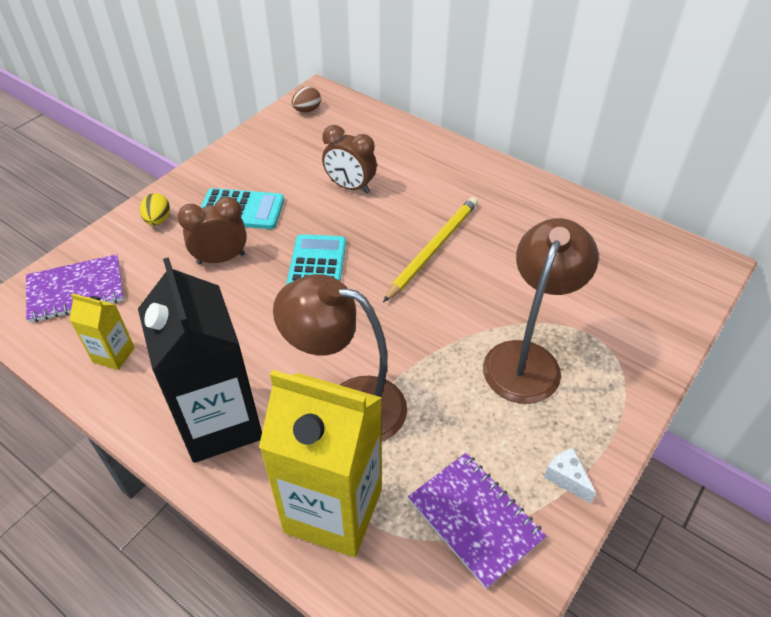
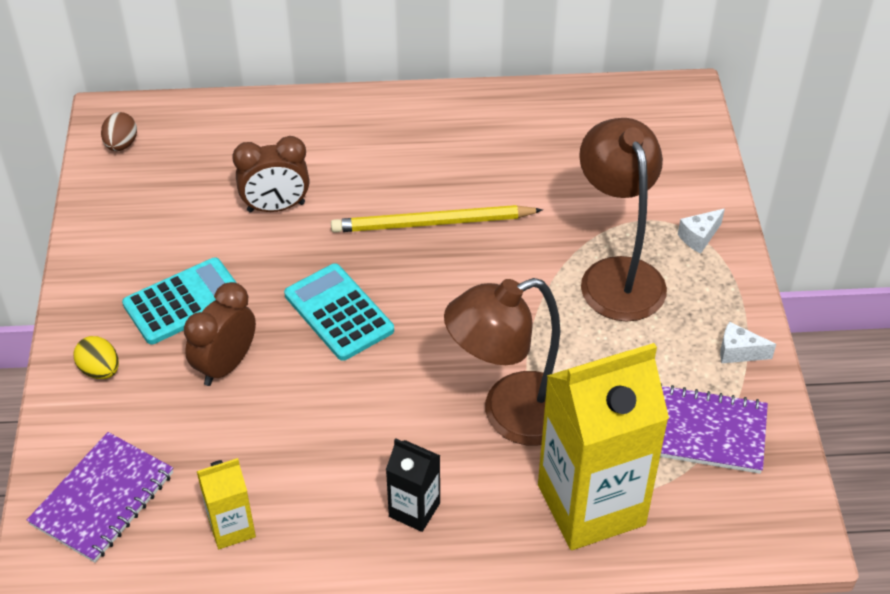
camera: 40 degrees left, 0 degrees up
black carton [138,257,262,463] -> black carton [386,438,440,532], size x0.46
yellow pencil [383,197,478,302] -> yellow pencil turned 90 degrees counterclockwise [331,205,543,233]
none -> white cheese [678,209,725,253]

